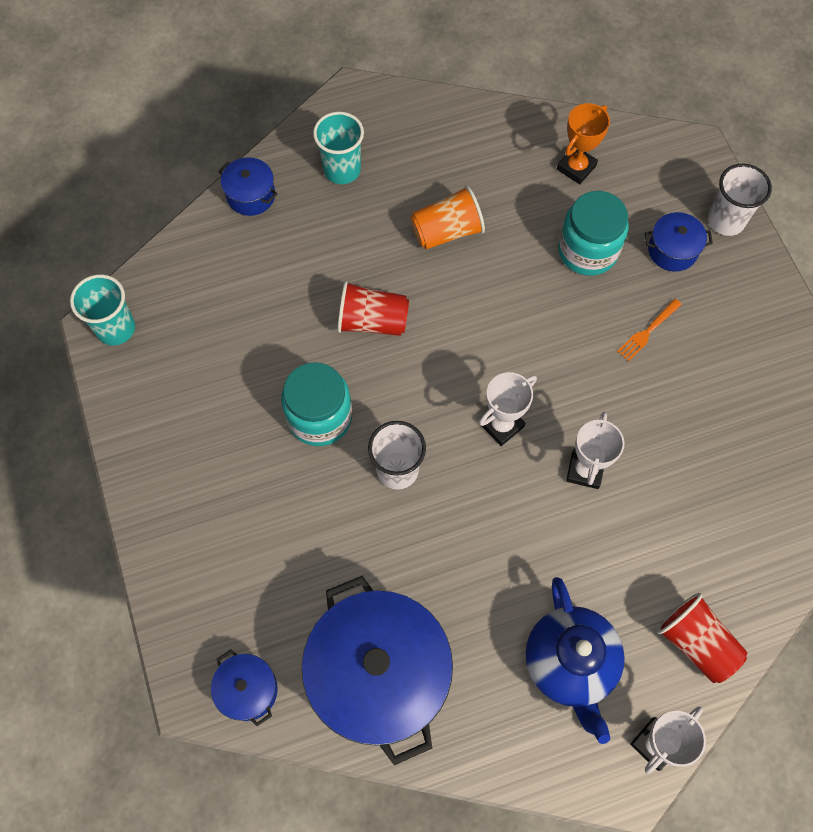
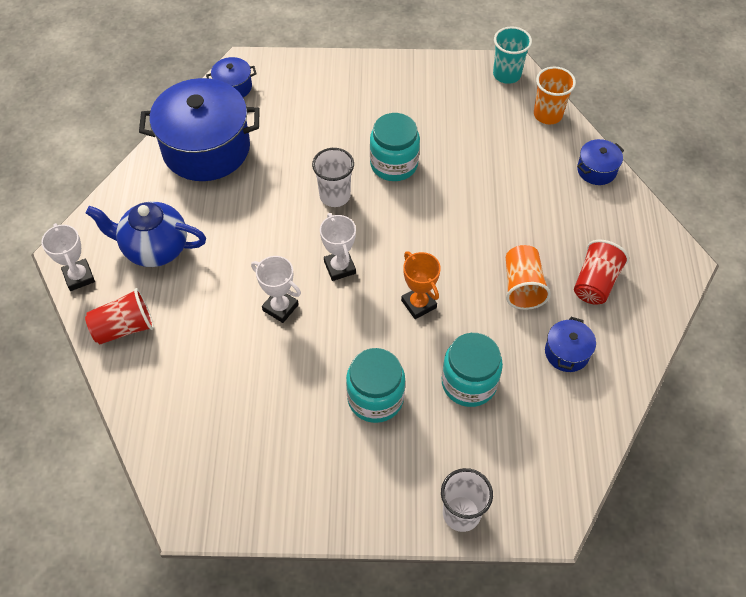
camera: 110 degrees right, 10 degrees down
turquoise cup [313,112,364,184] -> none
red cup [337,281,409,336] -> red cup moved to [574,240,629,305]
orange trophy [557,103,610,184] -> orange trophy moved to [401,251,441,319]
orange fork [617,299,682,362] -> turquoise jar [346,348,405,423]
blue pot [645,212,713,272] -> blue pot moved to [545,317,596,372]
none -> orange cup [534,67,576,124]

